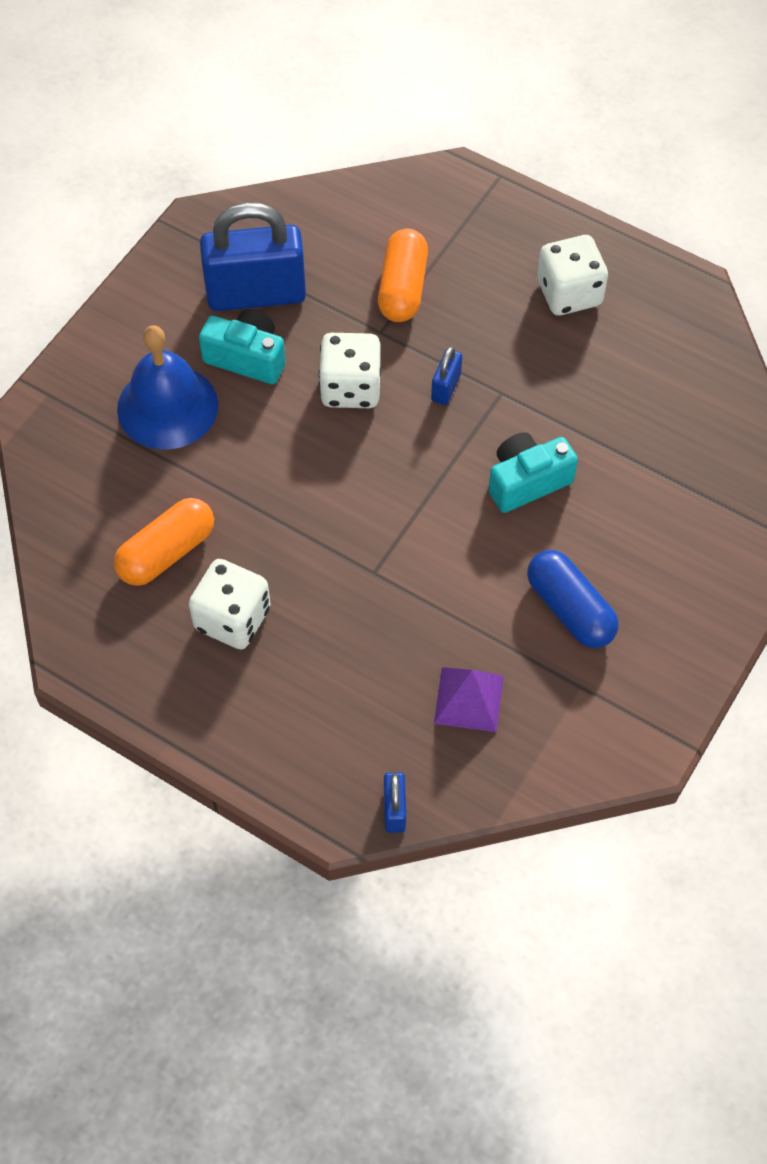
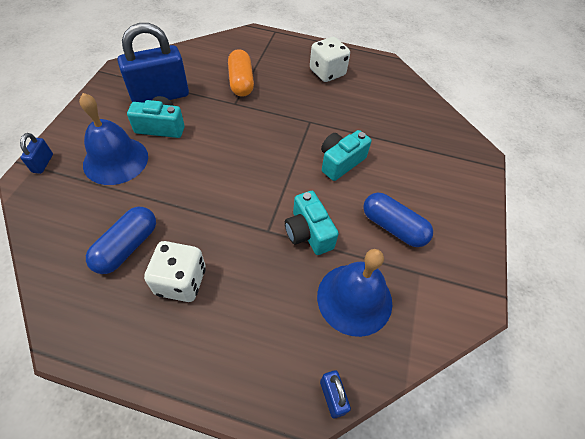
camera: 20 degrees left, 5 degrees down
orange capsule [114,498,214,586] -> blue capsule [86,207,156,274]
white dice [319,333,381,408] -> none
blue padlock [431,346,462,405] -> blue padlock moved to [20,133,53,174]
purple pyramid [434,667,504,732] -> blue bell [317,249,392,337]
none -> turquoise camera [285,191,339,255]

